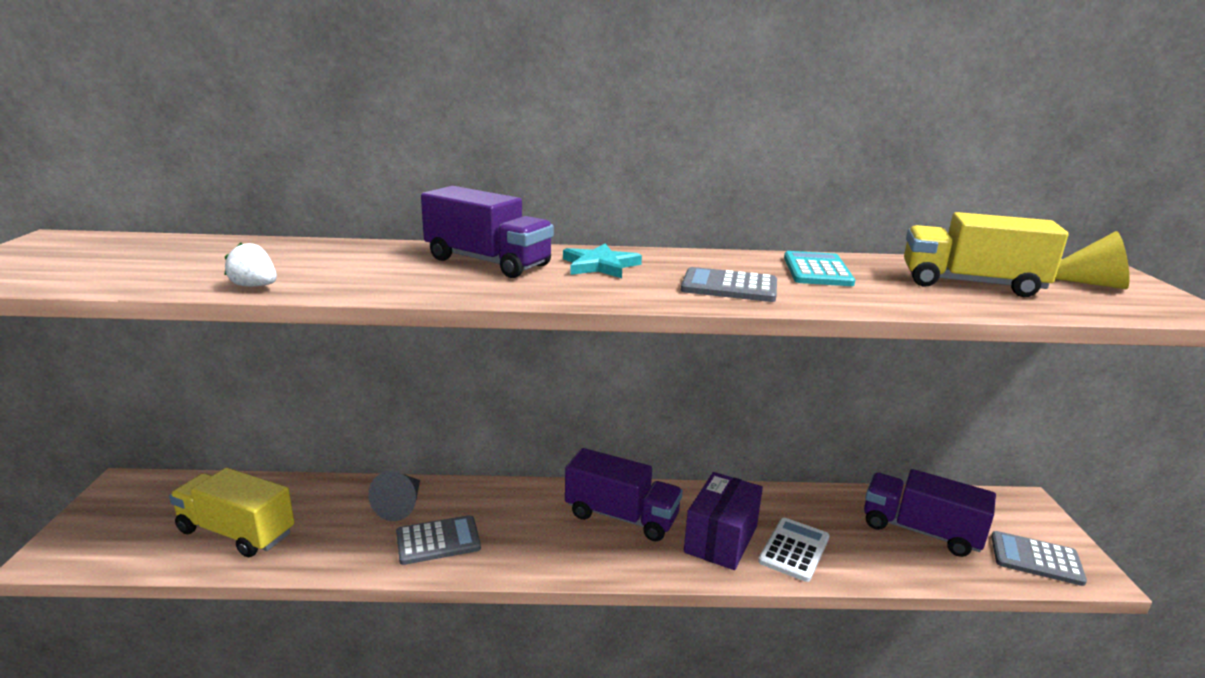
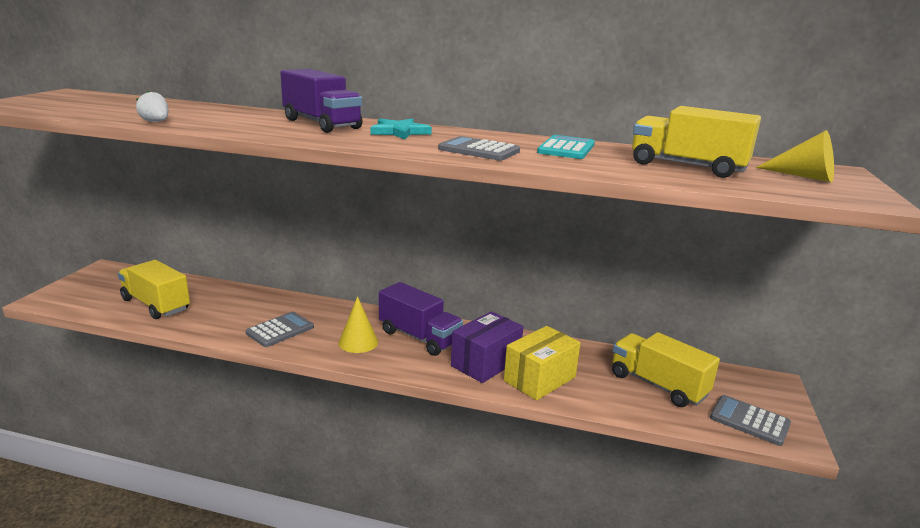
camera: 15 degrees right, 0 degrees up
grey cone [368,471,420,521] -> none
grey calculator [396,515,481,565] -> grey calculator turned 45 degrees counterclockwise [245,312,314,347]
white calculator [758,518,829,582] -> yellow box [504,326,580,400]
purple truck [864,469,996,557] -> yellow truck [612,332,720,407]
none -> yellow cone [338,296,378,353]

